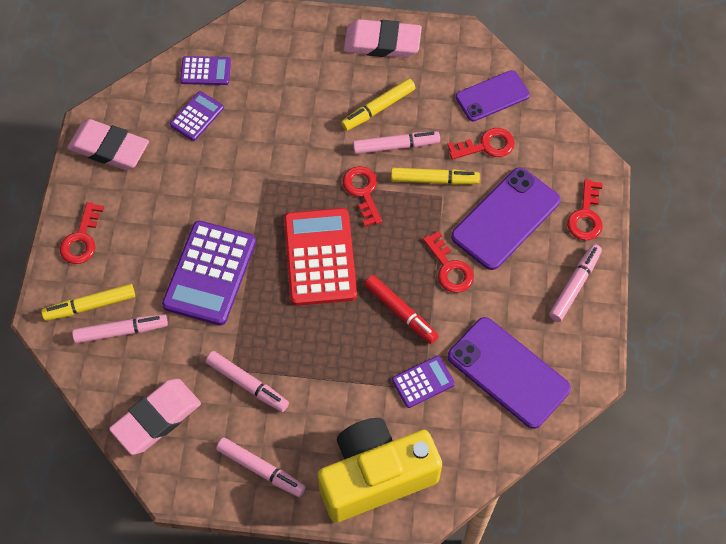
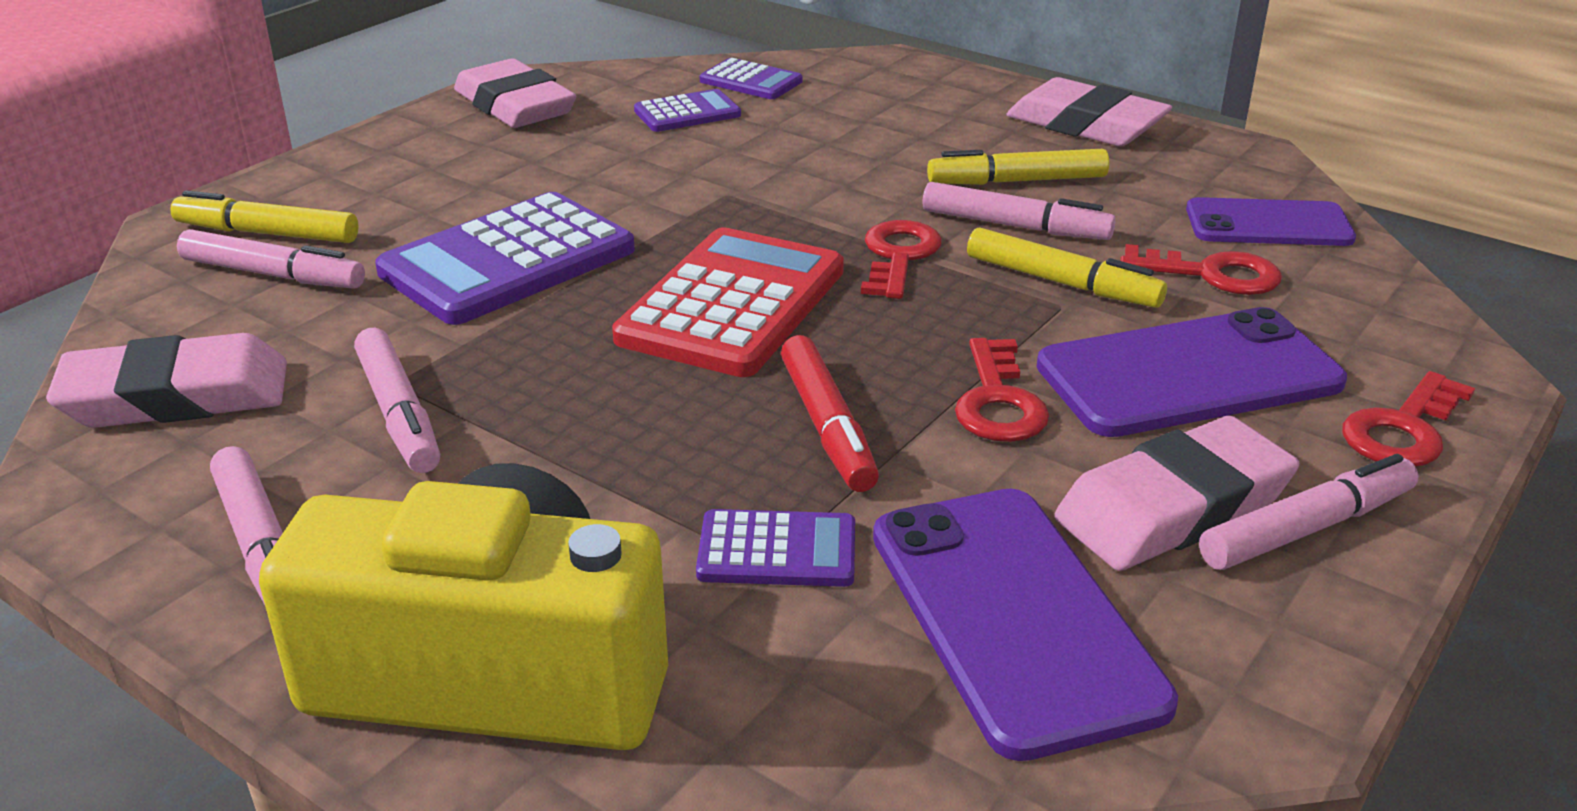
camera: 30 degrees right, 30 degrees down
red key [60,202,104,264] -> none
none -> pink eraser [1054,416,1299,571]

